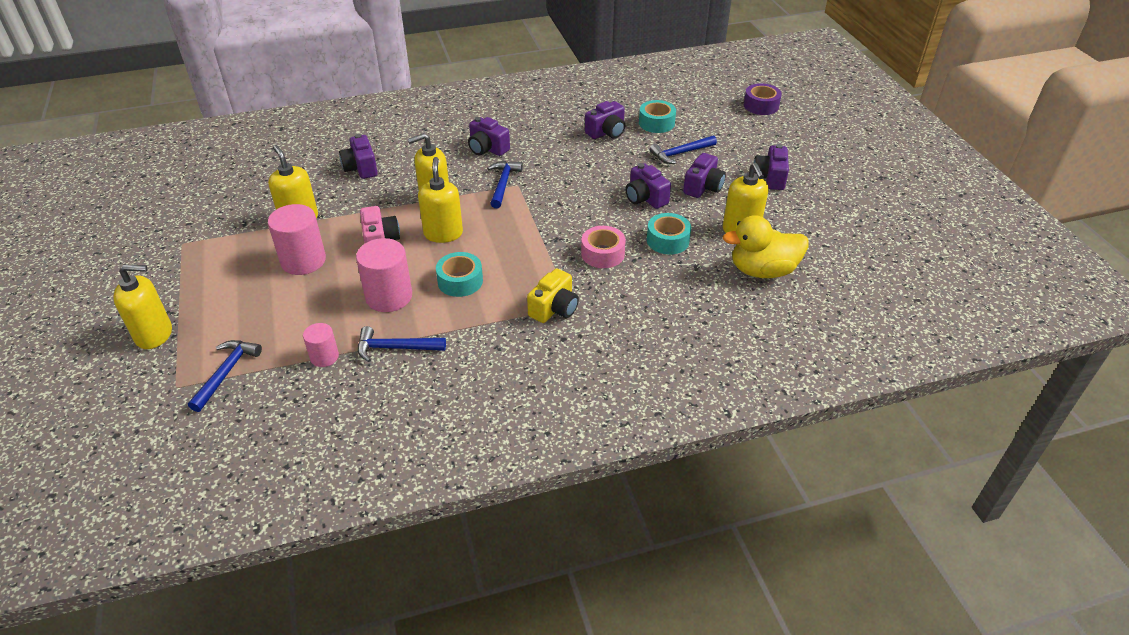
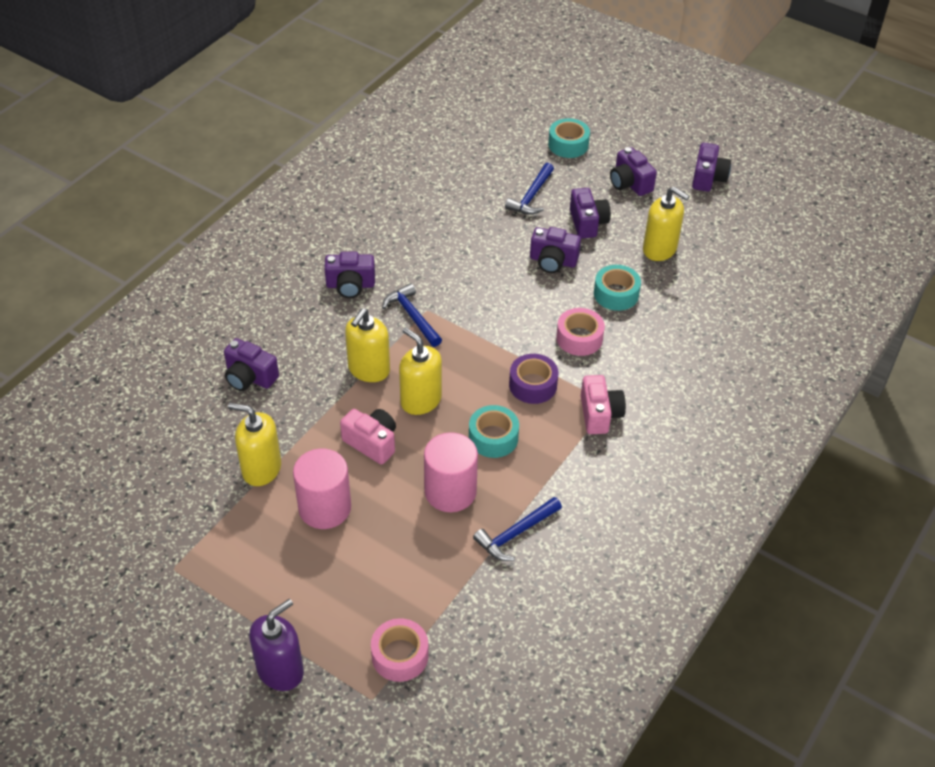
camera: 40 degrees left, 5 degrees up
yellow soap dispenser [113,264,172,349] -> purple soap dispenser [249,599,304,691]
blue hammer [188,340,262,412] -> pink tape [371,618,429,682]
pink cylinder [303,323,339,367] -> none
yellow camera [527,268,579,323] -> pink camera [581,375,626,434]
purple camera [585,101,625,139] -> purple camera moved to [692,143,731,192]
turquoise tape [639,100,676,133] -> turquoise tape moved to [548,118,590,158]
yellow duck [723,215,808,278] -> none
purple tape [744,83,782,115] -> purple tape moved to [509,354,559,404]

